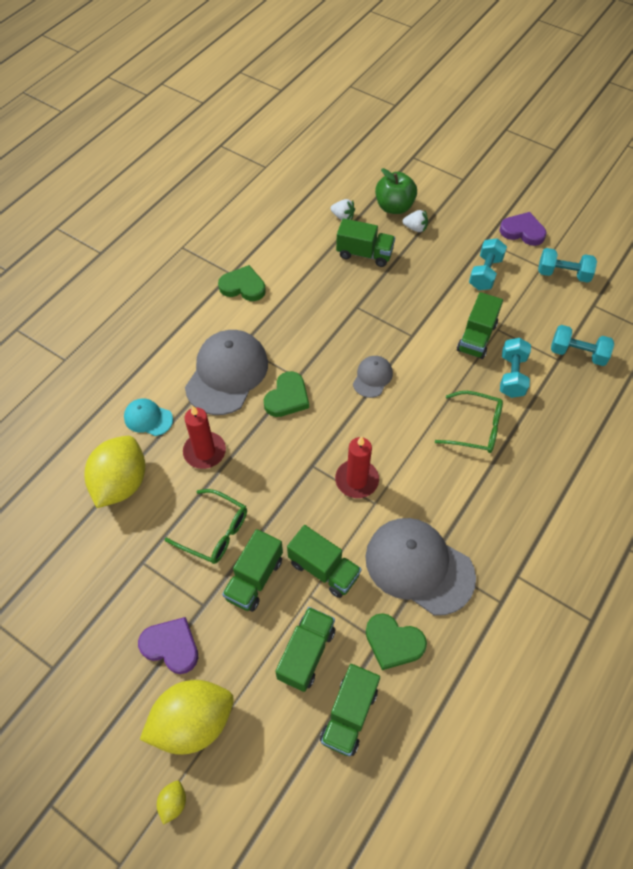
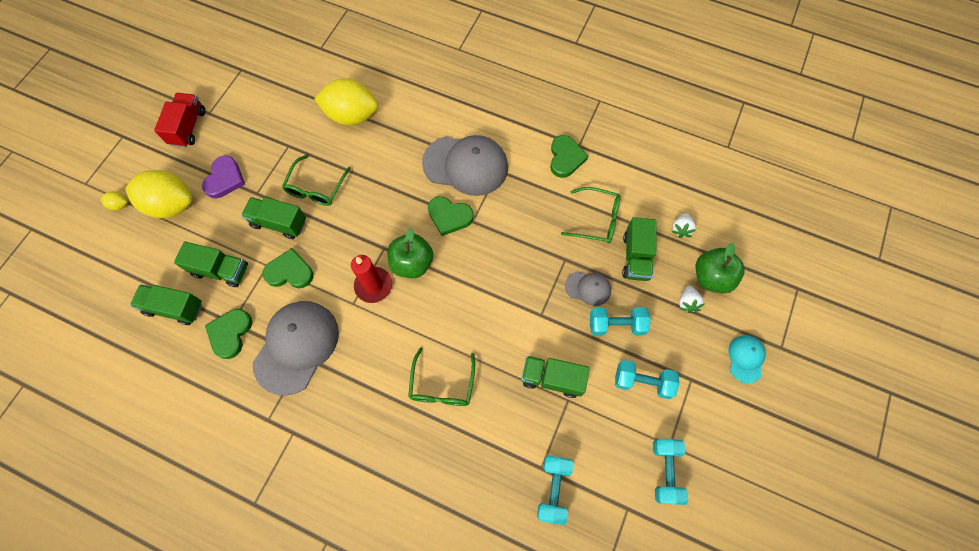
camera: 80 degrees right, 10 degrees up
turquoise cap [124,398,173,436] -> turquoise cap moved to [728,335,766,383]
yellow lemon [140,680,234,755] -> yellow lemon turned 45 degrees counterclockwise [125,170,192,218]
red candle [183,406,226,469] -> none
green truck [287,525,362,598] -> green heart [262,248,313,288]
grey cap [353,356,393,398] -> grey cap moved to [565,271,611,306]
purple heart [500,212,546,246] -> none
turquoise dumbbell [500,338,531,398] -> turquoise dumbbell moved to [590,307,650,335]
none -> red truck [154,93,205,147]
none -> green apple [387,228,433,278]
none -> green glasses [561,187,621,243]

